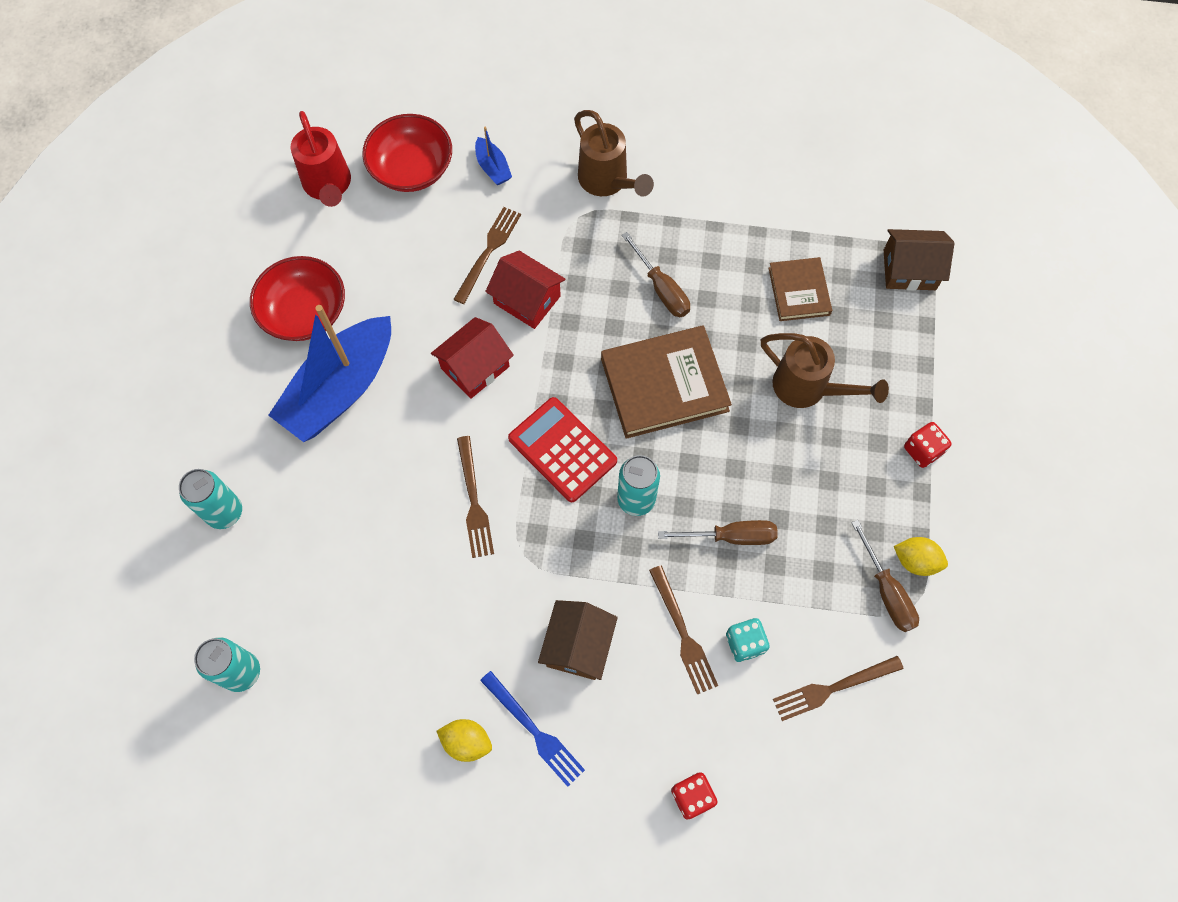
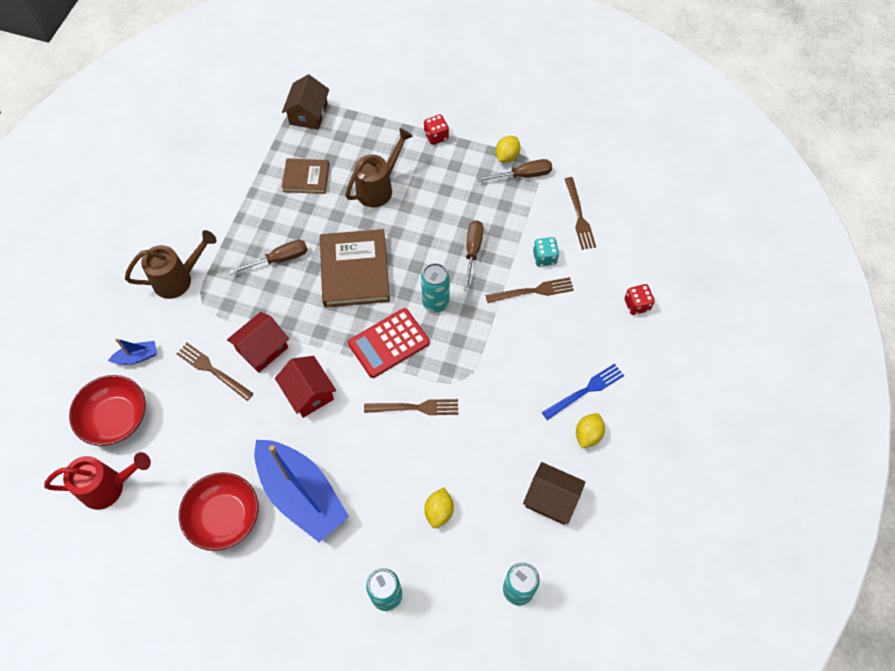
camera: 80 degrees left, 5 degrees down
brown house [538,600,618,680] -> brown house moved to [523,462,585,525]
none -> yellow lemon [424,488,454,528]

